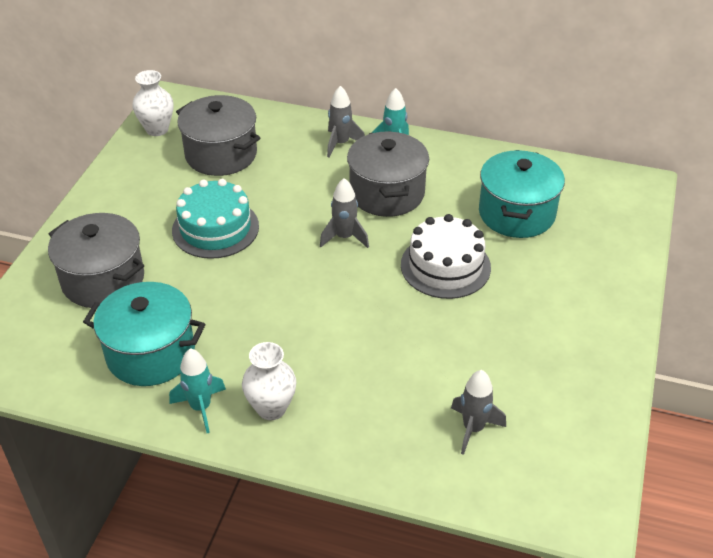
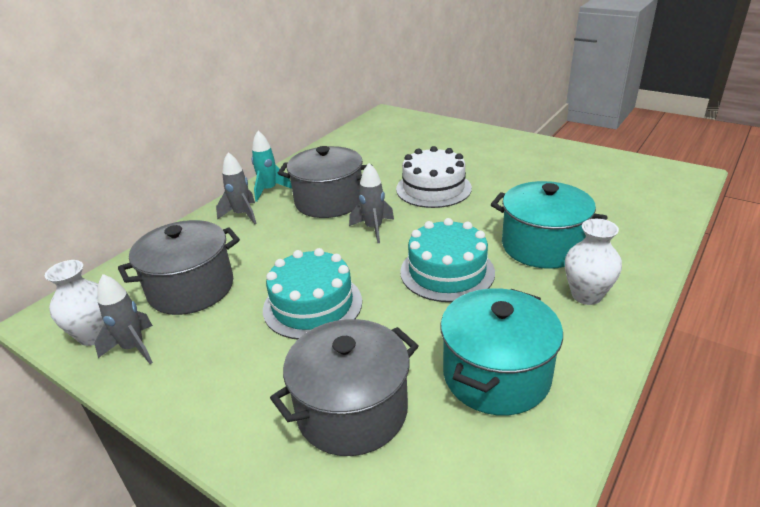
camera: 70 degrees left, 10 degrees down
turquoise rocket [169,348,226,433] -> none
grey rocket [451,370,506,455] -> grey rocket moved to [95,274,153,364]
turquoise pot [479,150,565,238] -> turquoise pot moved to [491,181,608,269]
none -> turquoise cake [400,218,495,302]

